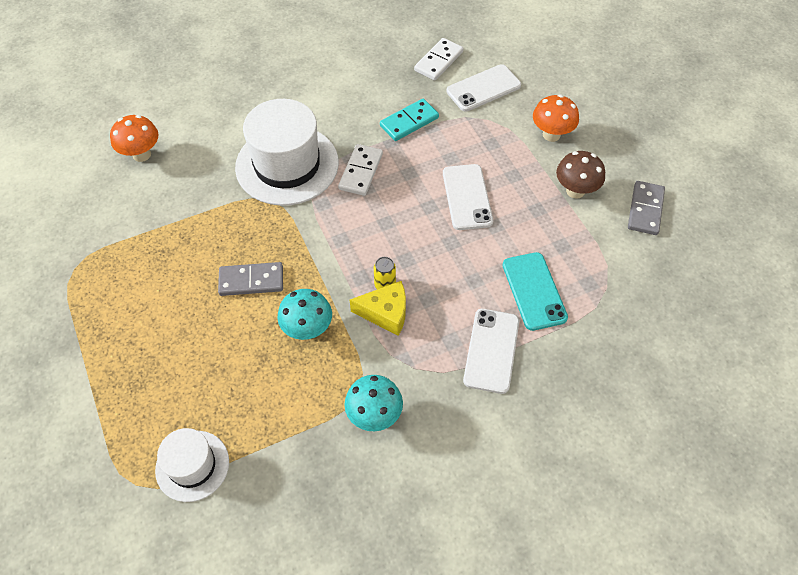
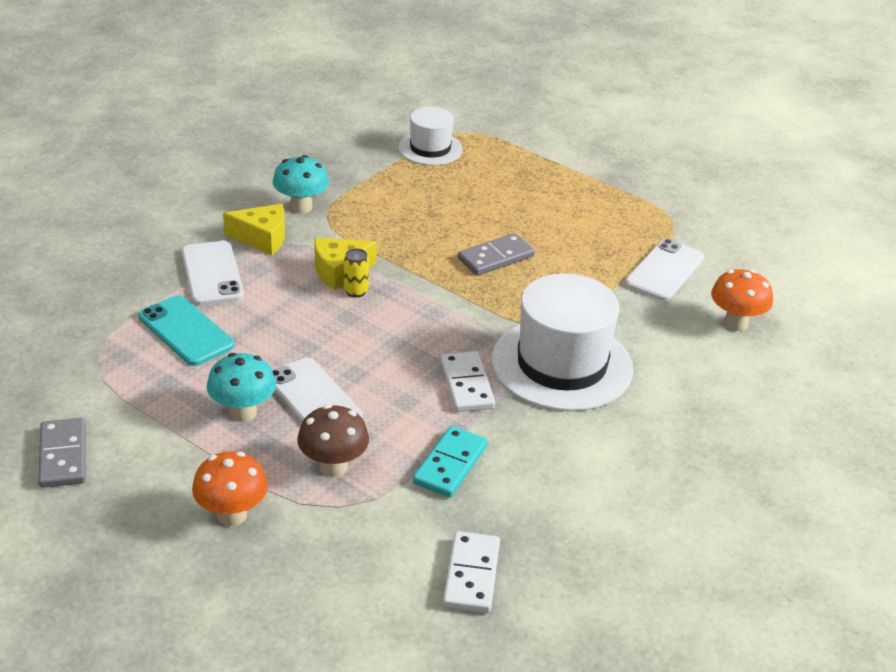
camera: 150 degrees right, 20 degrees down
turquoise mushroom [277,289,332,340] -> turquoise mushroom moved to [207,353,276,422]
white phone [446,64,521,112] -> white phone moved to [625,239,704,301]
brown mushroom [556,151,605,199] -> brown mushroom moved to [297,404,369,477]
none -> yellow cheese [223,204,285,255]

